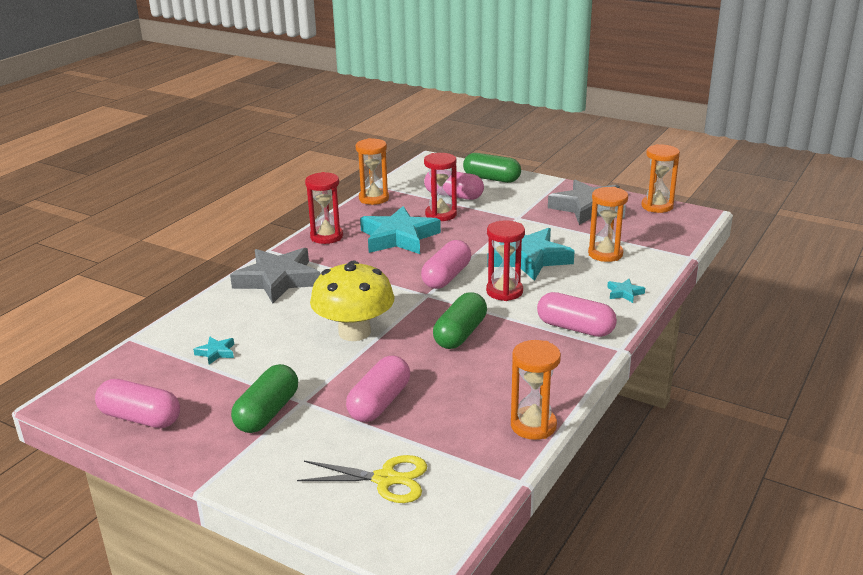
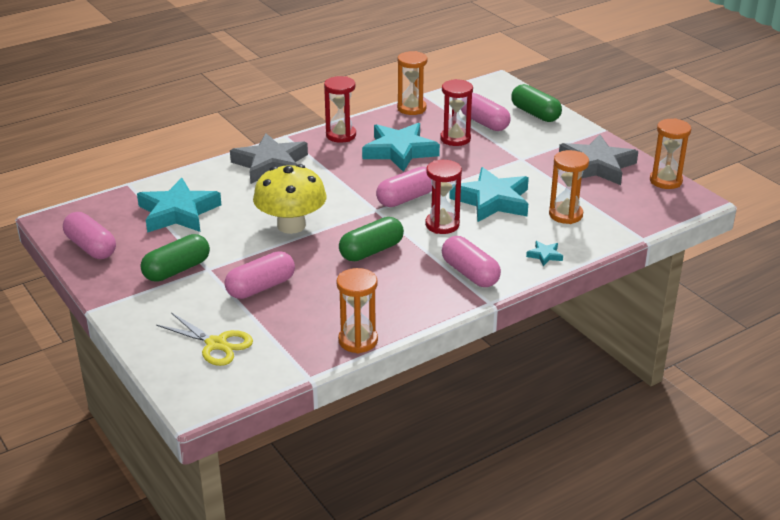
camera: 25 degrees right, 5 degrees up
turquoise star [193,337,234,365] -> turquoise star [137,178,221,233], size x2.43

